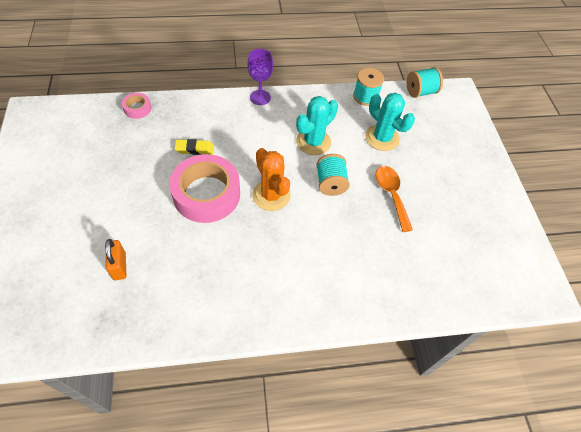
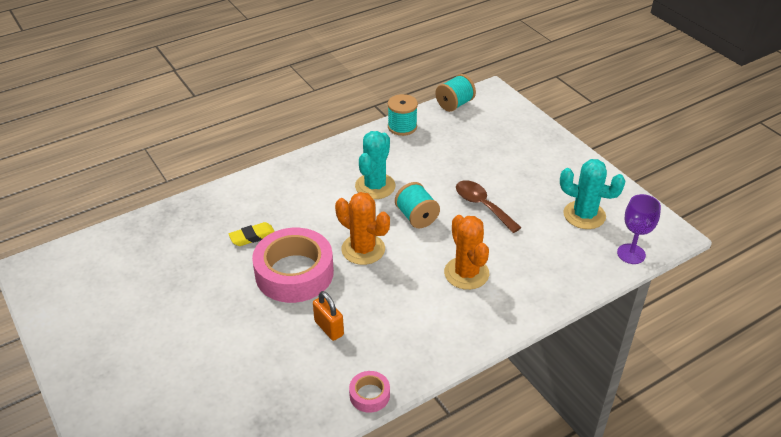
camera: 20 degrees left, 15 degrees down
orange padlock [105,239,126,280] -> orange padlock moved to [313,291,344,341]
pink tape [122,93,151,119] -> pink tape moved to [349,371,390,413]
purple goblet [247,49,273,105] -> purple goblet moved to [617,194,661,264]
turquoise cactus [365,93,415,151] -> turquoise cactus moved to [560,159,626,229]
orange spoon [376,166,413,232] -> brown spoon [456,180,522,233]
none -> orange cactus [444,215,489,290]

